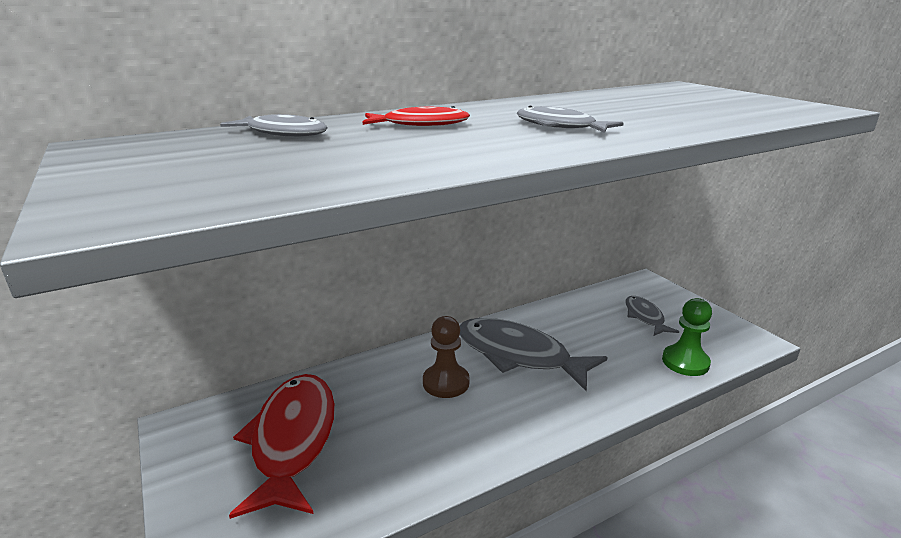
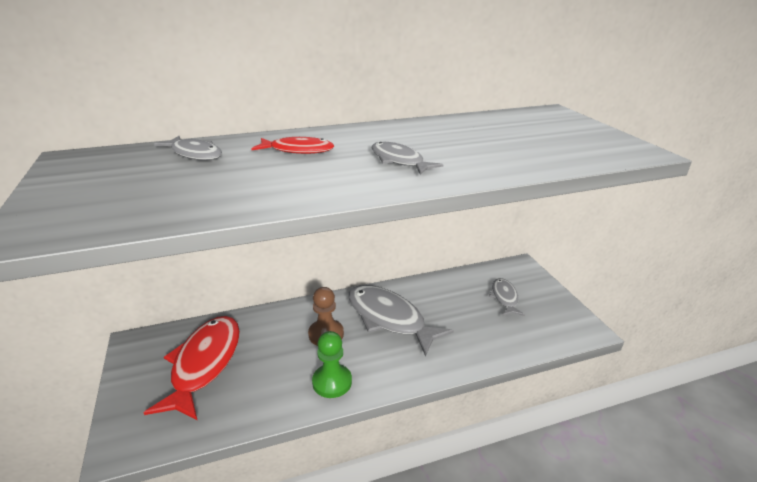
camera: 10 degrees right, 5 degrees up
green pawn [662,298,712,376] -> green pawn moved to [312,331,352,398]

